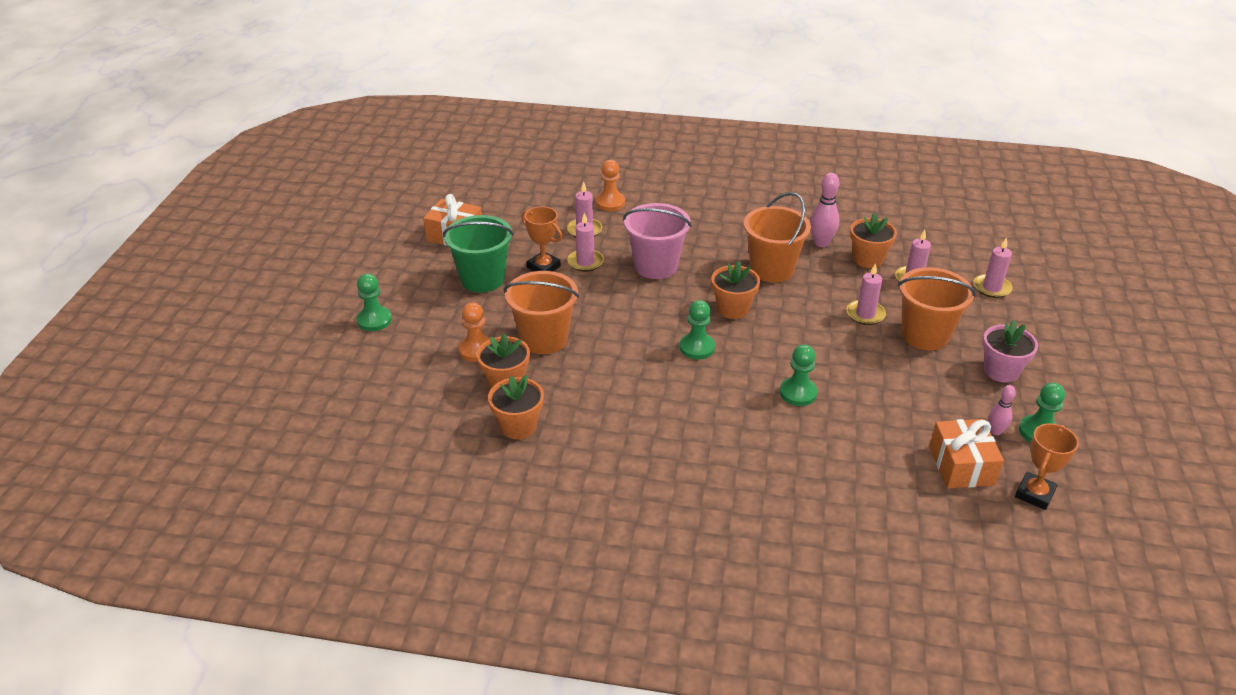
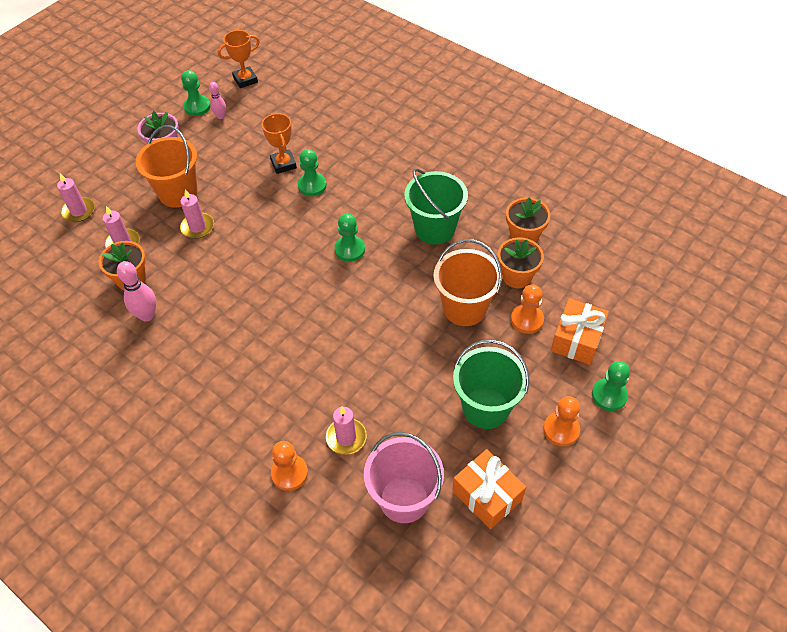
camera: 150 degrees left, 15 degrees up
orange trophy [521,206,563,271] -> orange trophy moved to [262,113,297,174]
pink candle [567,213,604,272] -> none
pink bucket [623,203,692,279] -> pink bucket moved to [364,432,444,523]
orange flower pot [711,261,760,319] -> none
orange bucket [744,192,811,283] -> none
orange gift [929,419,1004,488] -> orange gift moved to [551,299,609,365]
none -> green bucket [404,168,468,245]
none -> orange pawn [543,396,580,446]

